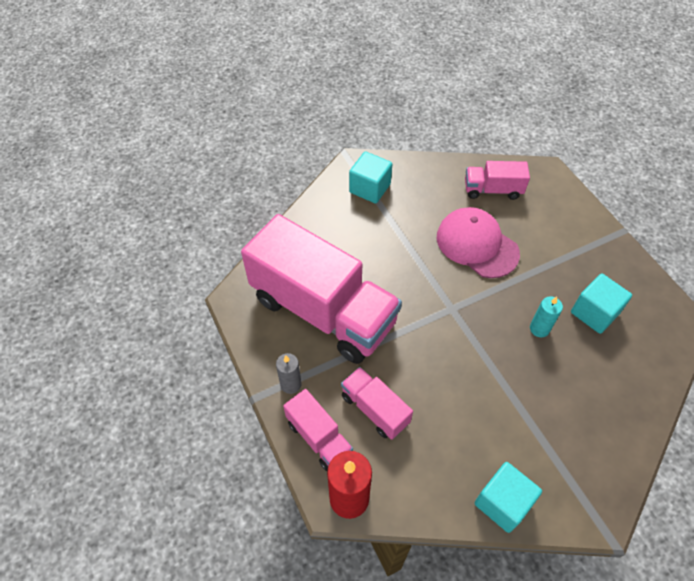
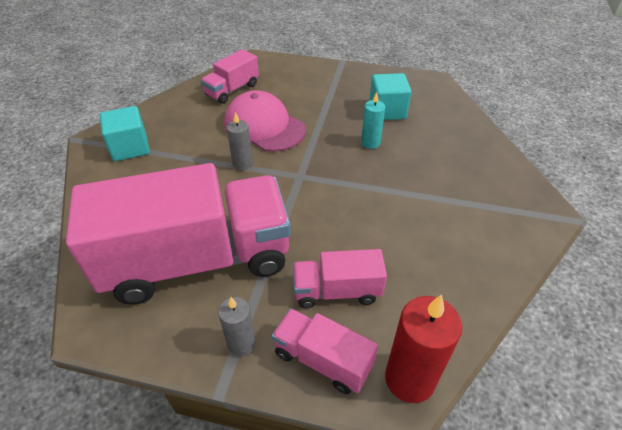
camera: 50 degrees left, 10 degrees down
pink truck [283,389,353,471] -> pink truck turned 150 degrees counterclockwise [272,309,378,394]
pink cap [437,207,520,278] -> pink cap turned 45 degrees clockwise [224,90,306,152]
turquoise cube [475,462,542,533] -> none
none -> grey candle [227,112,253,170]

